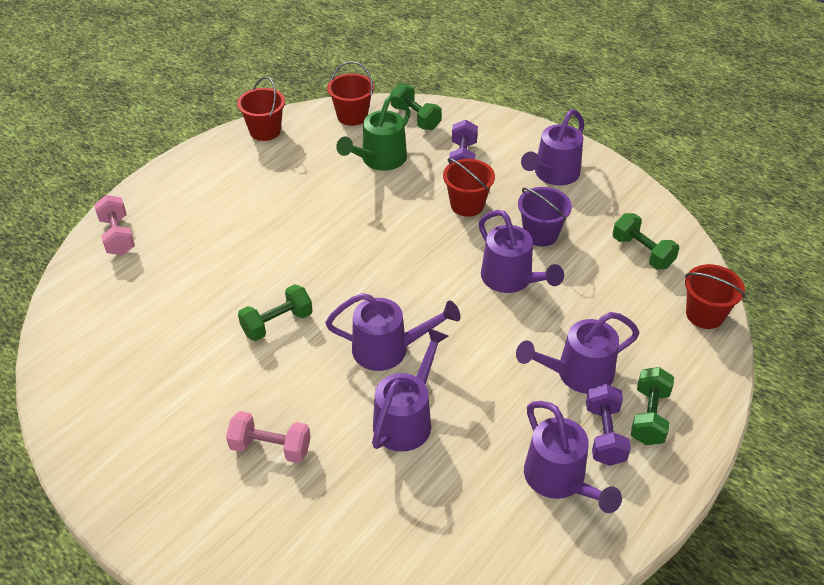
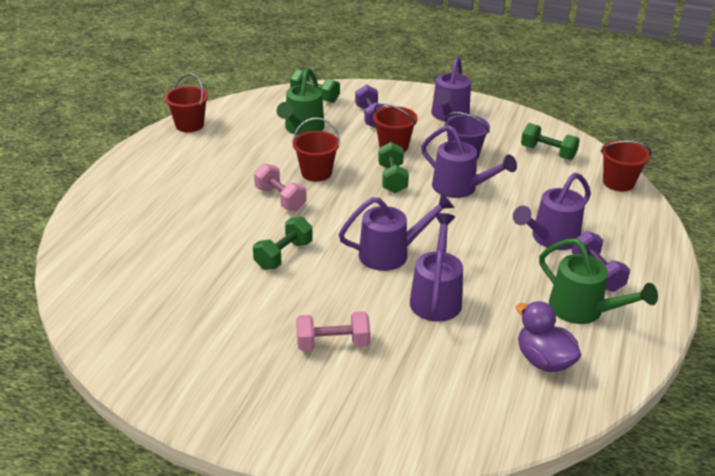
camera: 20 degrees left, 10 degrees down
pink dumbbell [94,195,135,255] -> pink dumbbell moved to [254,164,307,211]
red bucket [327,61,374,126] -> red bucket moved to [292,118,340,182]
purple watering can [524,401,622,513] -> green watering can [539,238,658,324]
green dumbbell [631,367,674,445] -> green dumbbell moved to [378,142,409,193]
none -> purple duck [516,301,581,372]

